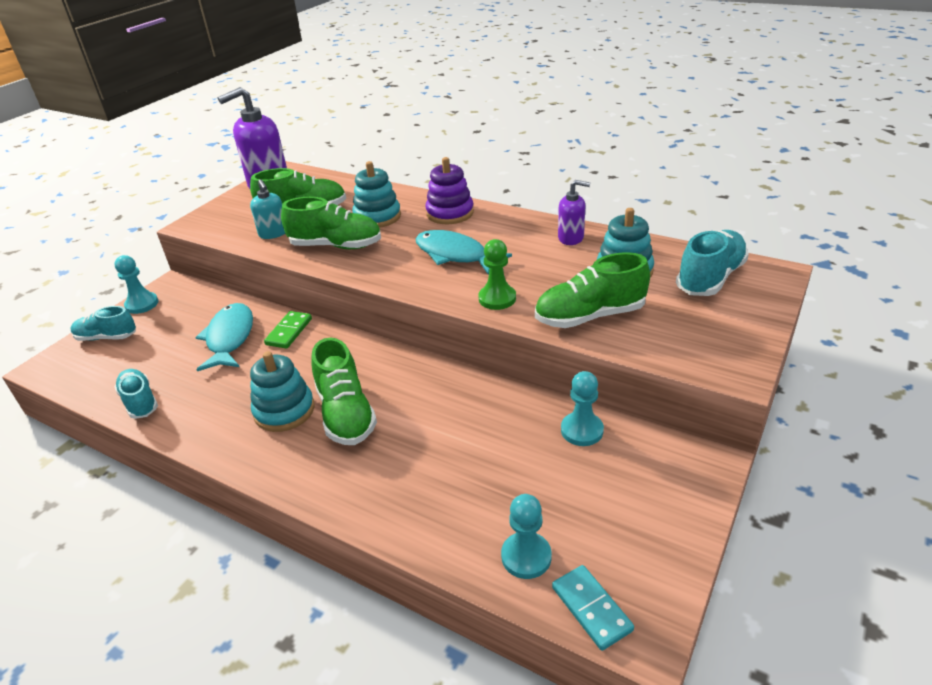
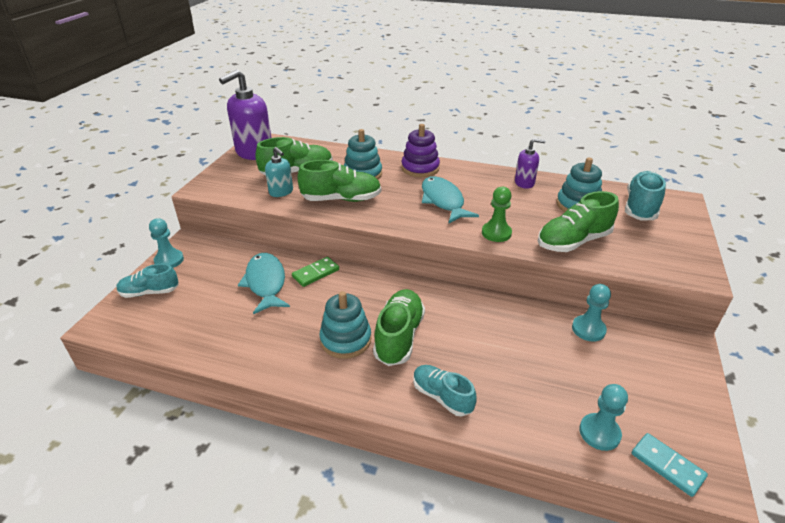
camera: 15 degrees left, 0 degrees up
turquoise shoe [115,369,158,419] -> turquoise shoe moved to [413,365,477,416]
green domino [264,311,312,349] -> green domino turned 45 degrees clockwise [292,257,339,287]
green shoe [311,338,377,445] -> green shoe turned 135 degrees counterclockwise [373,289,425,366]
turquoise fish [416,230,512,275] -> turquoise fish turned 45 degrees clockwise [422,176,479,223]

